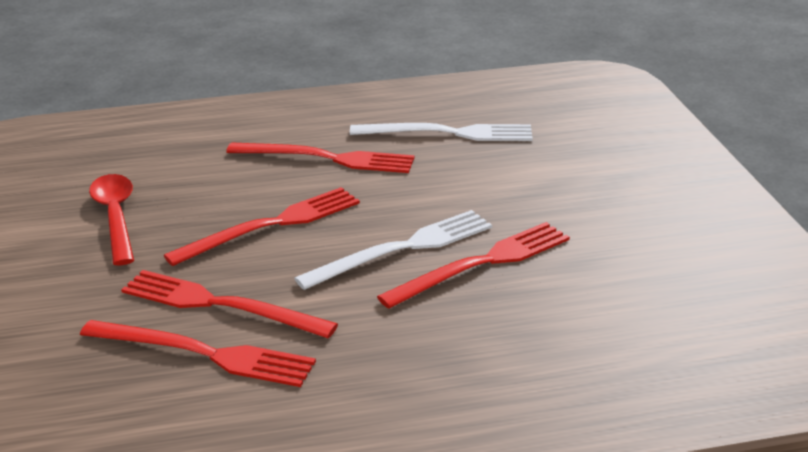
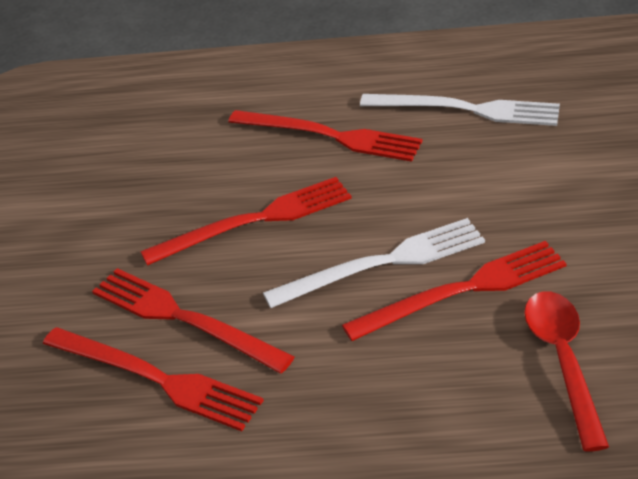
camera: 15 degrees right, 10 degrees up
red spoon [89,174,134,265] -> red spoon moved to [524,291,609,452]

